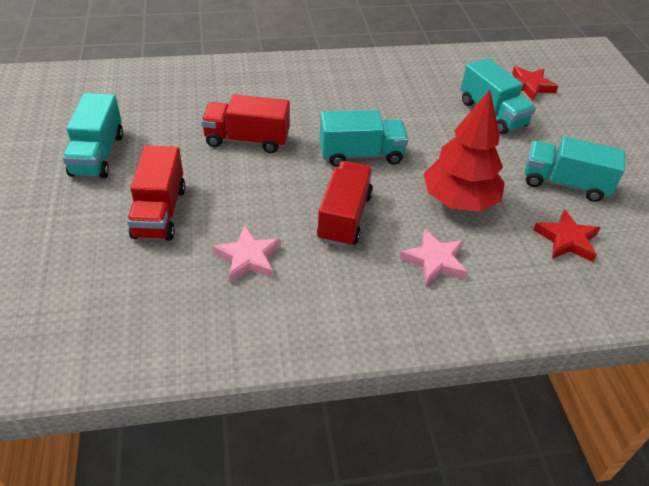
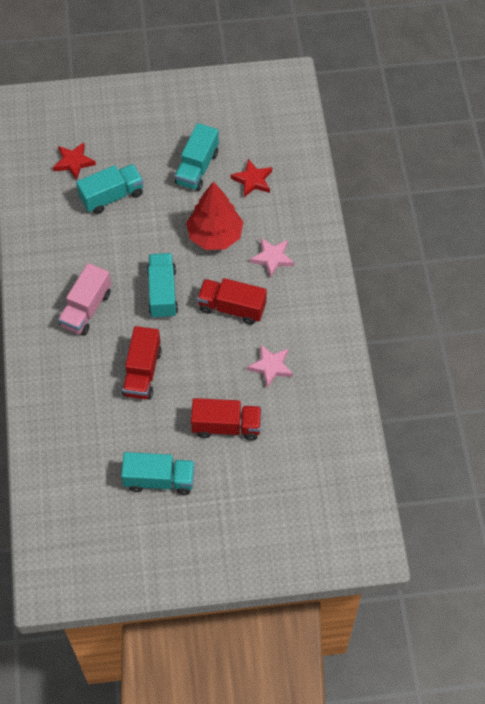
camera: 85 degrees left, 15 degrees up
none -> pink truck [58,263,111,336]

